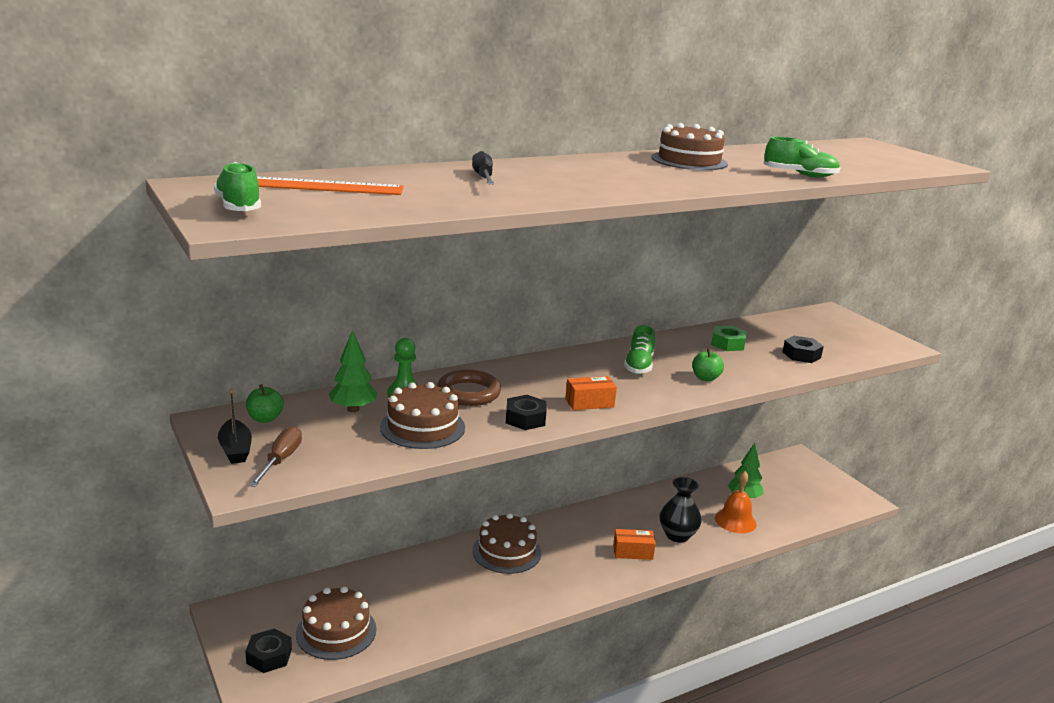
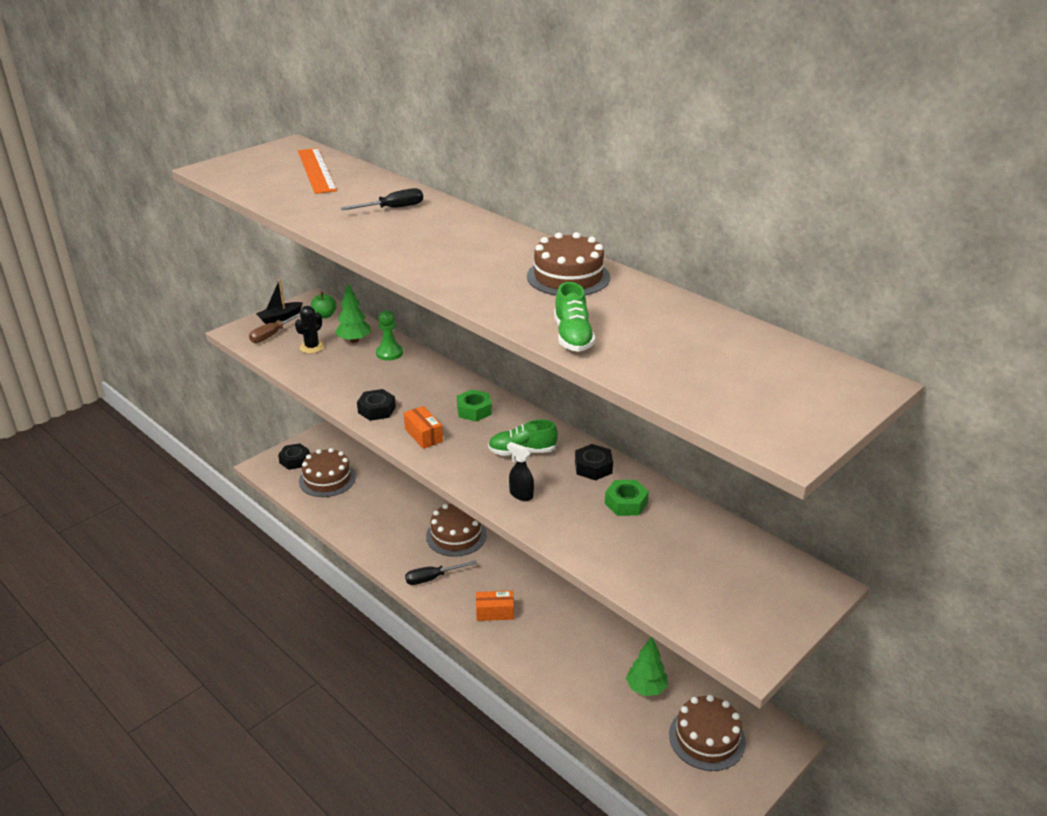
camera: 75 degrees right, 10 degrees up
green shoe [214,162,261,211] -> none
brown screwdriver [249,426,302,487] -> brown screwdriver turned 135 degrees clockwise [249,313,300,343]
brown cake [380,382,465,449] -> brown cake moved to [669,695,746,771]
brown ring [437,370,501,406] -> none
orange box [613,529,656,560] -> orange box turned 75 degrees counterclockwise [476,591,514,621]
black vase [660,477,702,542] -> none
green apple [692,348,724,382] -> black spray bottle [507,442,534,501]
orange bell [715,471,756,533] -> none
black nut [783,336,824,363] -> black nut moved to [575,444,613,480]
none -> black cactus [295,306,325,353]
none -> black screwdriver [405,560,477,585]
none -> green nut [457,389,492,422]

